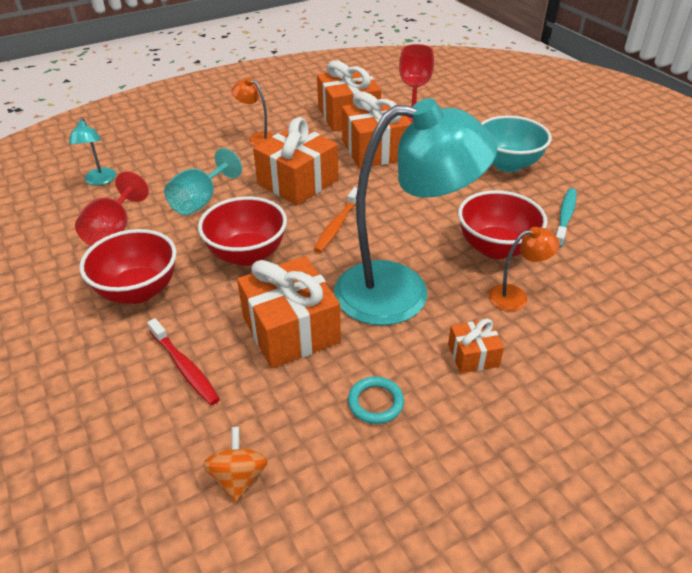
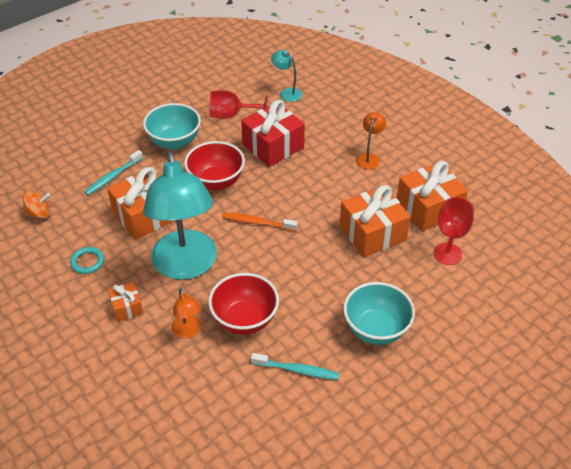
camera: 80 degrees right, 5 degrees up
turquoise lamp [69,117,116,185] -> turquoise lamp turned 60 degrees clockwise [271,50,302,102]
red bowl [79,229,177,304] -> turquoise bowl [143,103,201,150]
red toothbrush [147,318,220,405] -> turquoise toothbrush [84,150,143,195]
turquoise goblet [164,148,242,215] -> red gift [241,100,305,167]
orange gift [253,117,338,205] -> none

